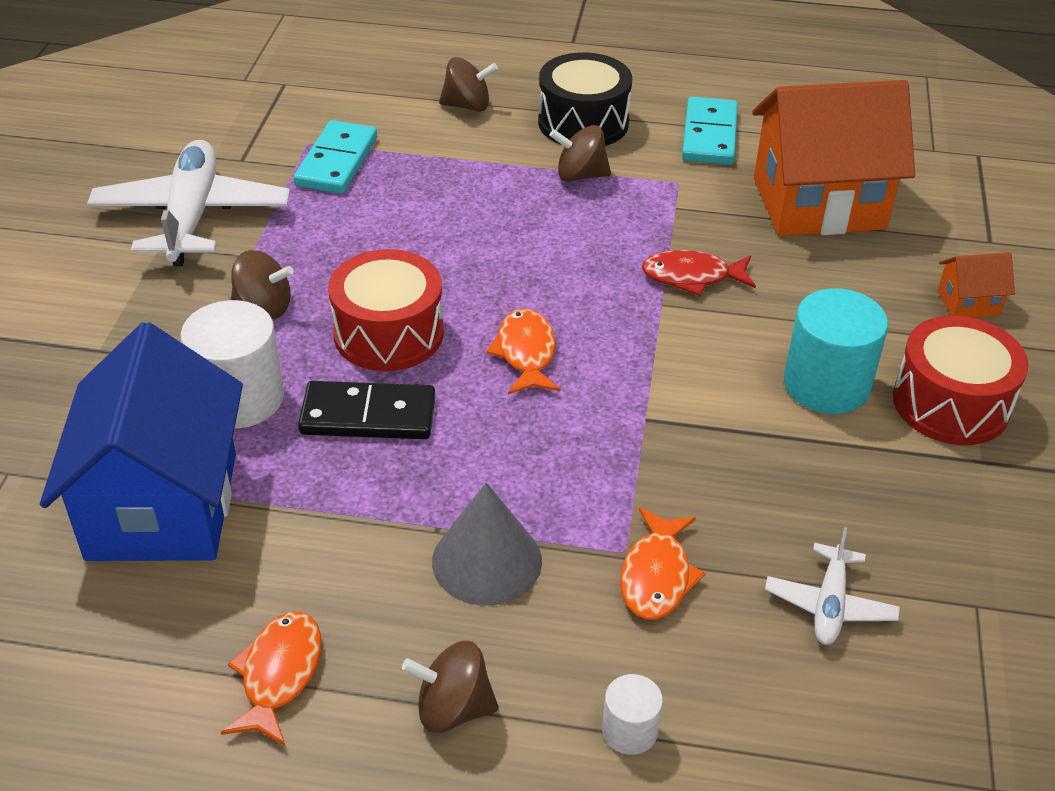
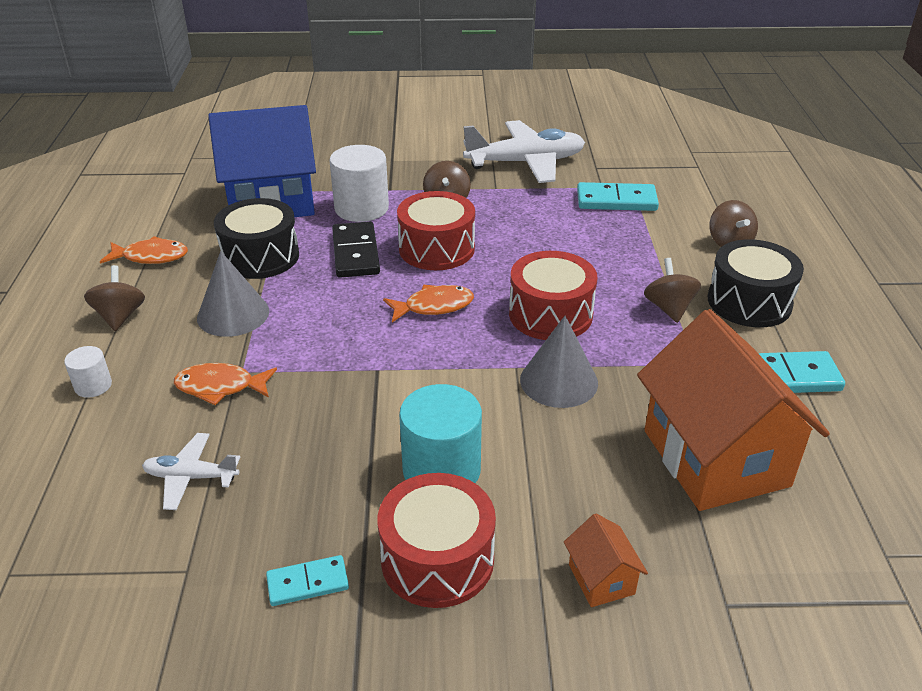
camera: 80 degrees right, 5 degrees down
red fish [642,250,756,296] -> grey cone [520,316,598,408]
none -> black drum [214,198,299,279]
none -> turquoise domino [266,555,349,606]
none -> red drum [509,251,597,340]

